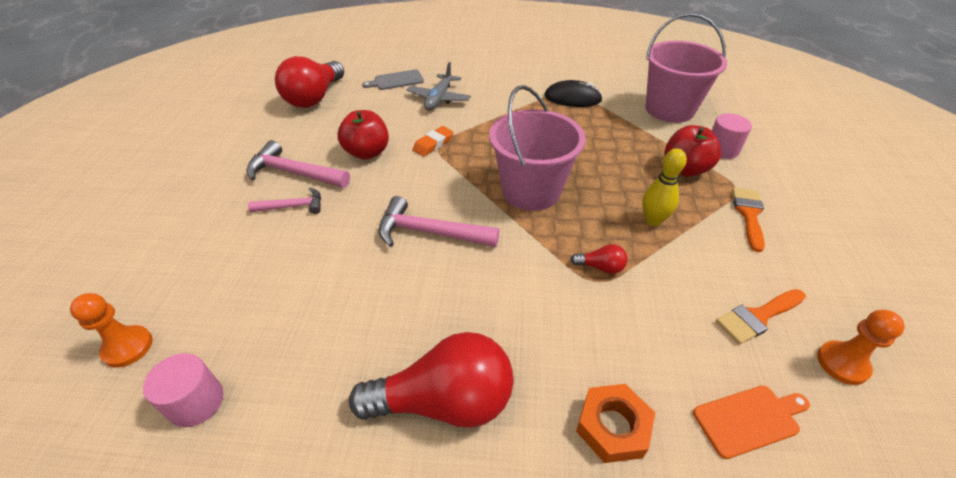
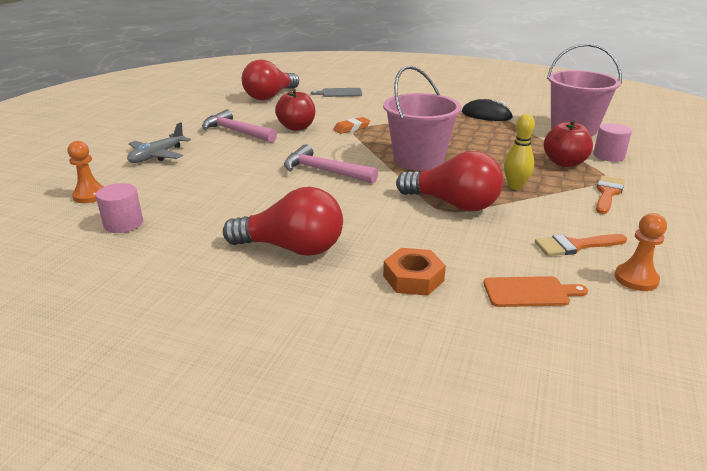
camera: 15 degrees right, 15 degrees down
pink hammer [248,188,321,214] -> none
grey plane [407,62,471,110] -> grey plane moved to [127,122,191,163]
red light bulb [570,244,627,274] -> red light bulb [396,151,503,211], size x2.36

